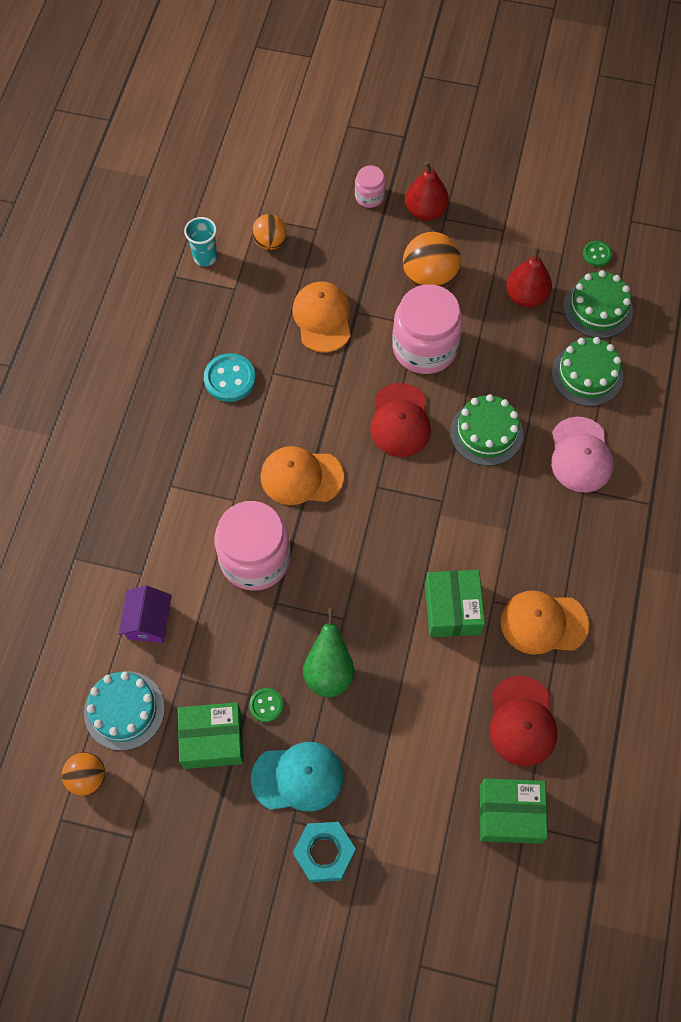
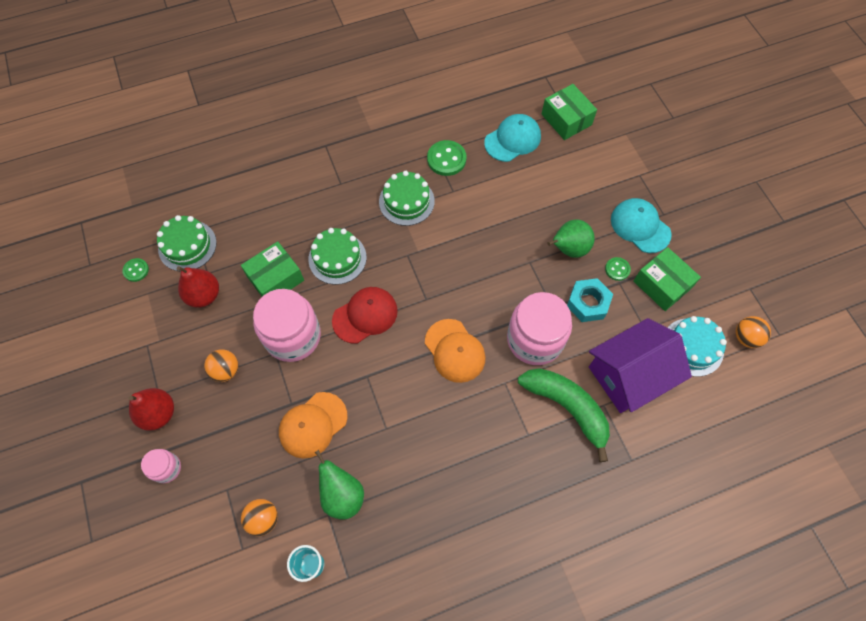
camera: 125 degrees left, 0 degrees up
purple house [119,585,172,643] -> purple house [589,318,692,413], size x1.90
turquoise button [204,353,256,402] -> none
turquoise nut [293,822,356,882] -> turquoise nut moved to [567,278,613,322]
orange ball [403,232,461,288] -> orange ball [204,349,239,382], size x0.62
green box [425,570,485,637] -> green box moved to [241,241,304,297]
red cap [489,676,558,767] -> turquoise cap [484,114,541,162]
orange cap [500,590,589,655] -> green button [427,140,466,176]
pink cap [551,417,613,493] -> none
green cake [552,337,623,406] -> green cake moved to [379,171,435,226]
none -> green pear [315,450,364,519]
none -> green banana [518,368,610,462]

